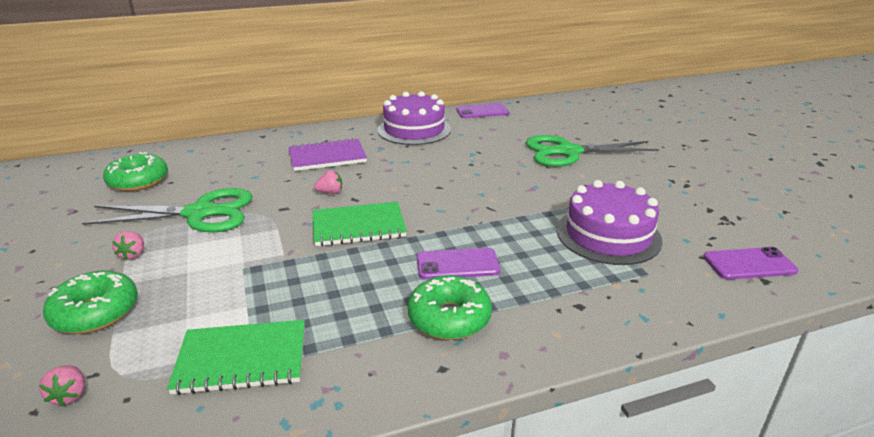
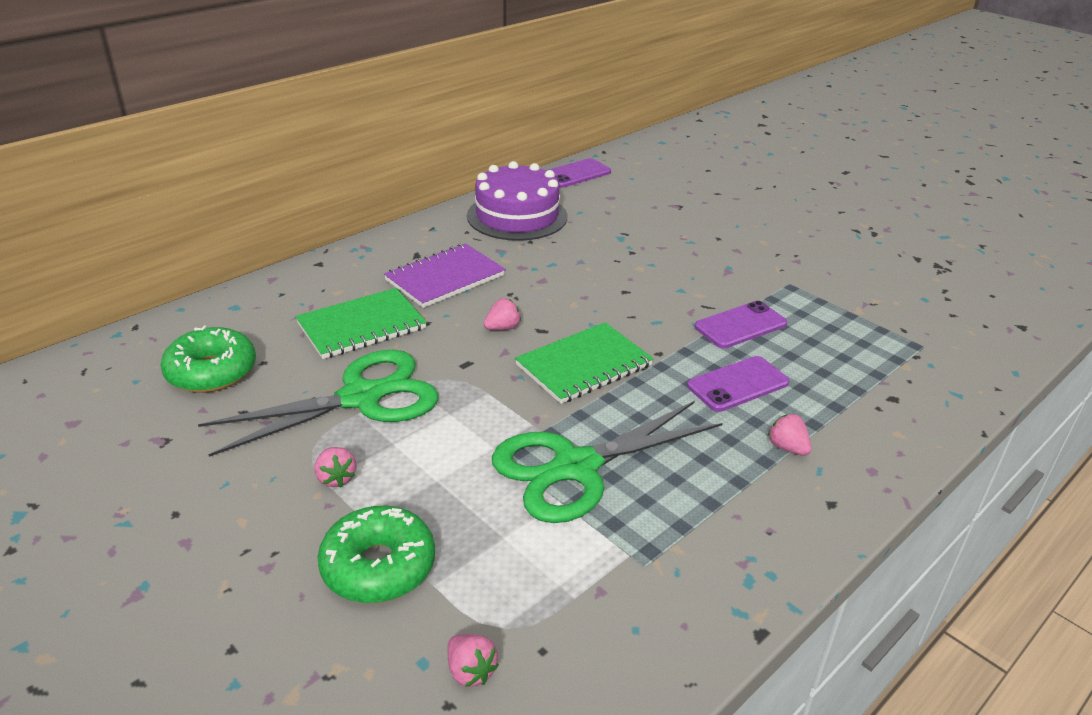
camera: 25 degrees left, 5 degrees up
green notebook [167,320,305,395] -> green notebook moved to [295,288,427,359]
green donut [408,275,492,340] -> pink strawberry [768,414,811,456]
green scissors [525,135,659,167] -> green scissors moved to [492,401,723,523]
purple cake [557,180,663,265] -> none
purple phone [703,247,798,280] -> purple phone moved to [694,301,787,348]

